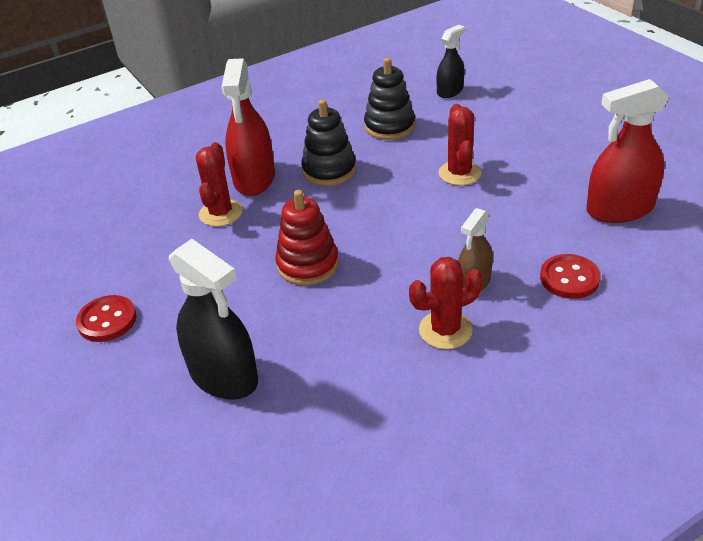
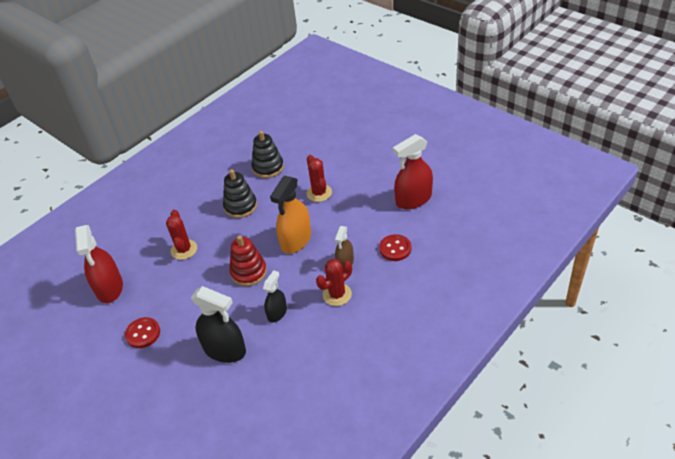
camera: 15 degrees left, 5 degrees up
red spray bottle [221,58,275,196] -> red spray bottle moved to [75,225,123,303]
black spray bottle [436,25,465,98] -> black spray bottle moved to [263,271,287,323]
none -> orange spray bottle [270,176,311,254]

